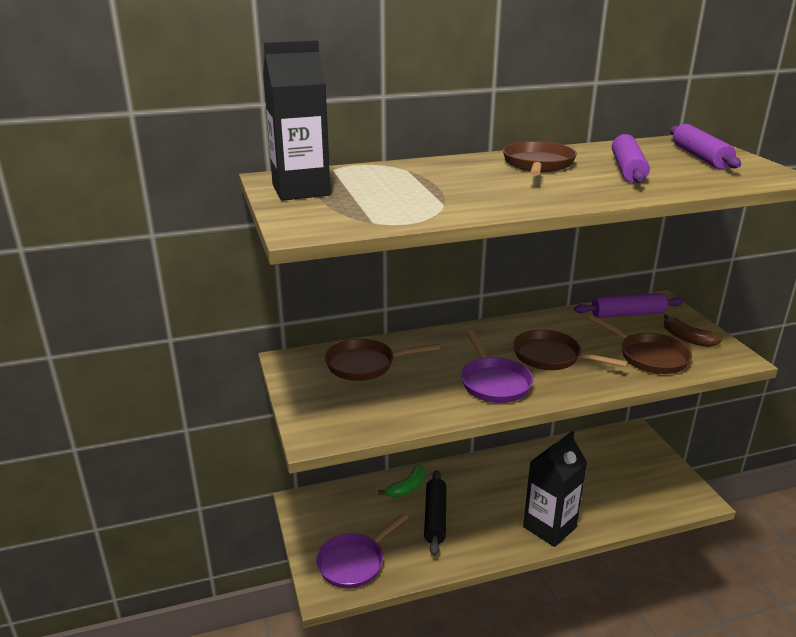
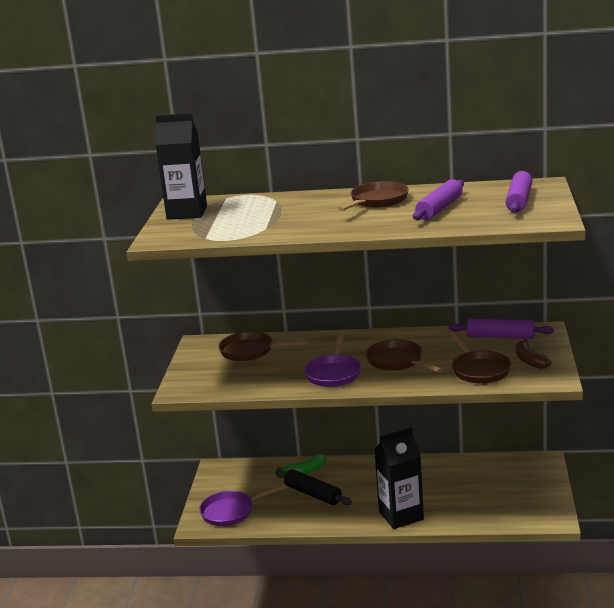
camera: 25 degrees right, 5 degrees down
black rolling pin [424,470,446,556] -> black rolling pin turned 75 degrees counterclockwise [275,469,352,505]

